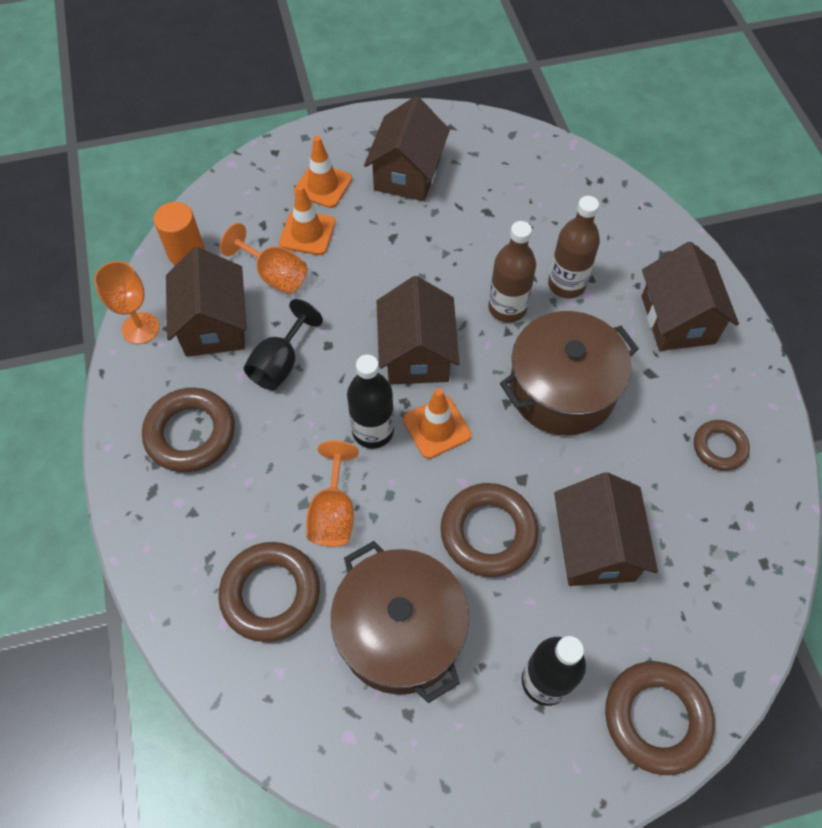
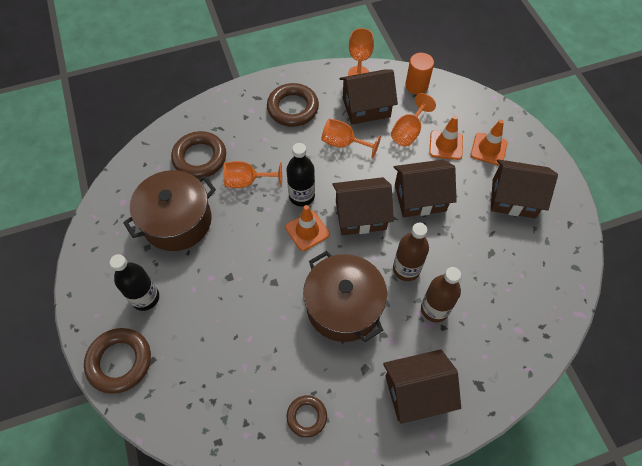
camera: 85 degrees right, 0 degrees up
black goblet [244,299,323,390] -> orange goblet [322,119,381,159]
brown ring [440,483,538,577] -> none
brown house [554,472,658,586] -> brown house moved to [394,160,457,217]

